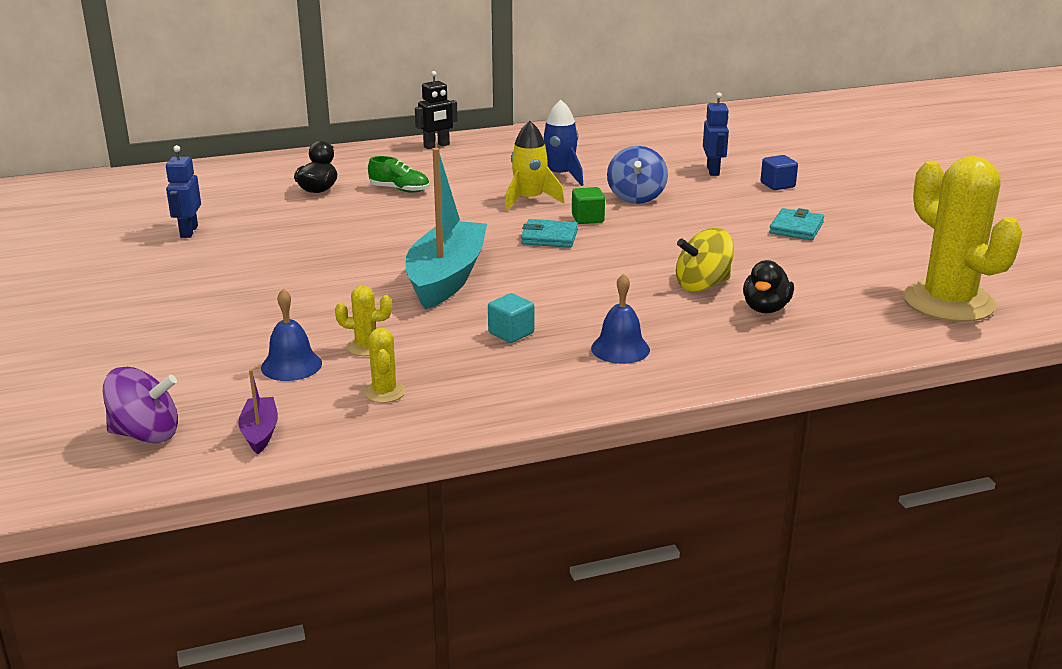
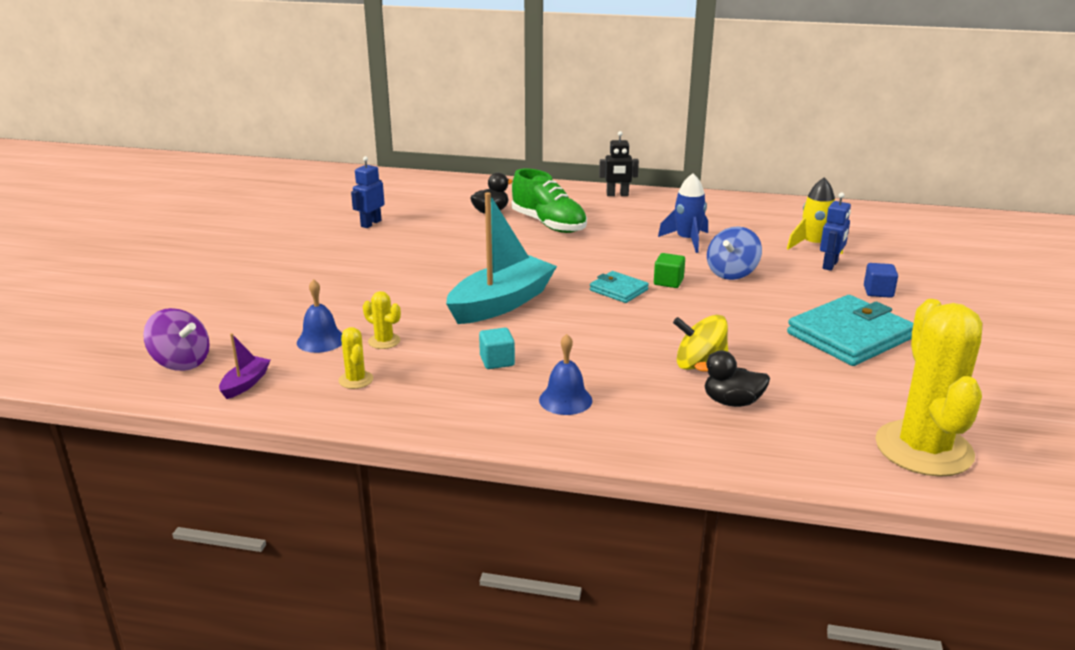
camera: 30 degrees right, 0 degrees up
yellow cactus [364,328,406,403] -> yellow cactus turned 45 degrees counterclockwise [338,327,373,389]
green shoe [368,156,429,193] -> green shoe [512,168,587,233], size x1.80
yellow rocket [505,121,565,211] -> yellow rocket moved to [787,177,843,254]
black duck [743,260,794,313] -> black duck turned 45 degrees clockwise [695,350,770,407]
turquoise wallet [769,208,824,240] -> turquoise wallet [787,295,913,366], size x1.91

